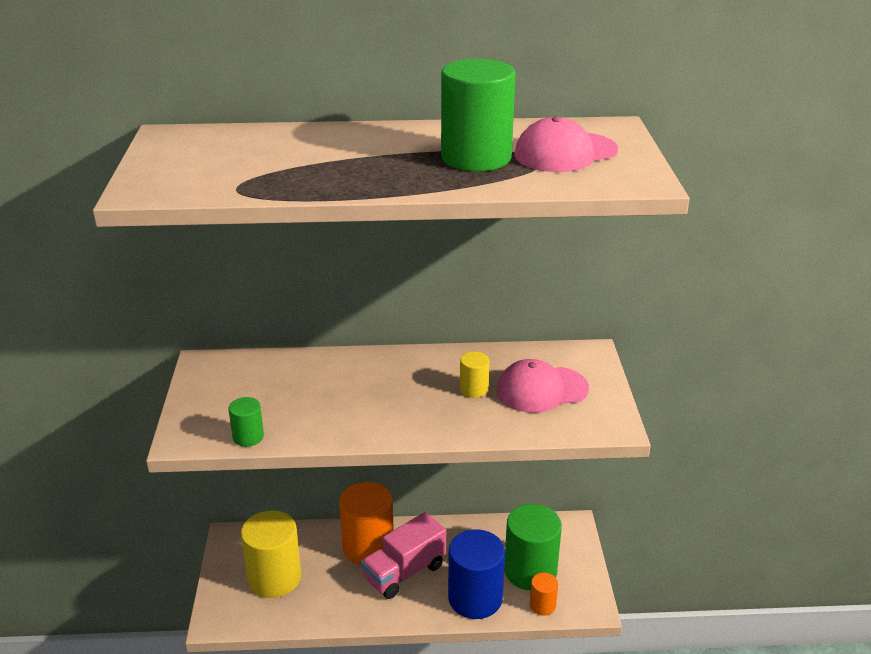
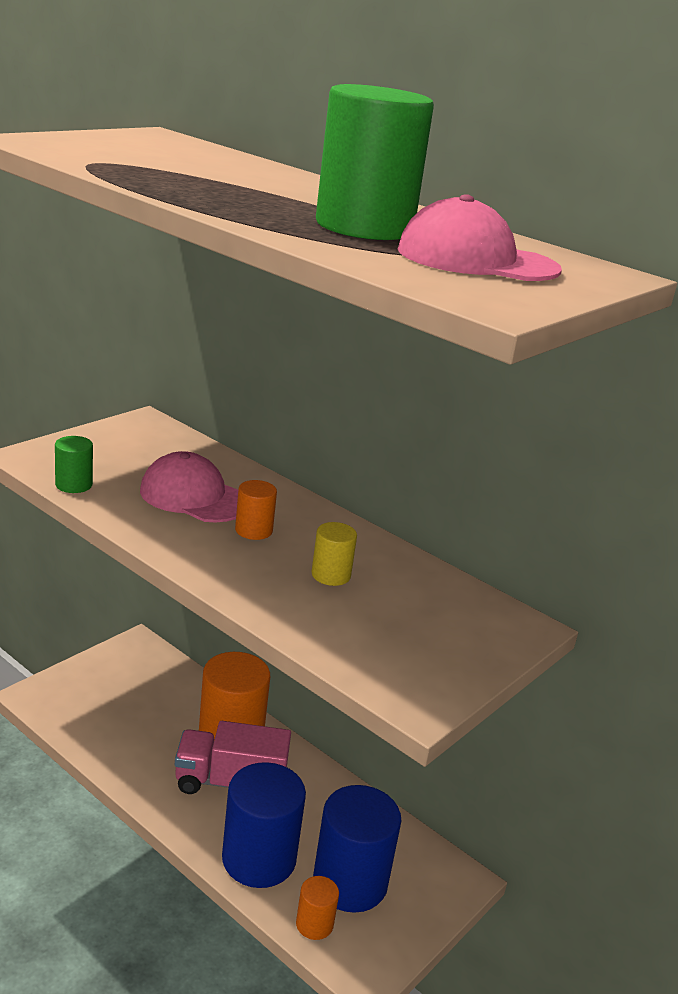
camera: 40 degrees right, 5 degrees down
yellow cylinder [241,510,301,598] -> none
pink cap [497,359,589,413] -> pink cap moved to [140,451,238,523]
green cylinder [504,504,562,591] -> blue cylinder [313,785,401,913]
none -> orange cylinder [235,480,277,540]

